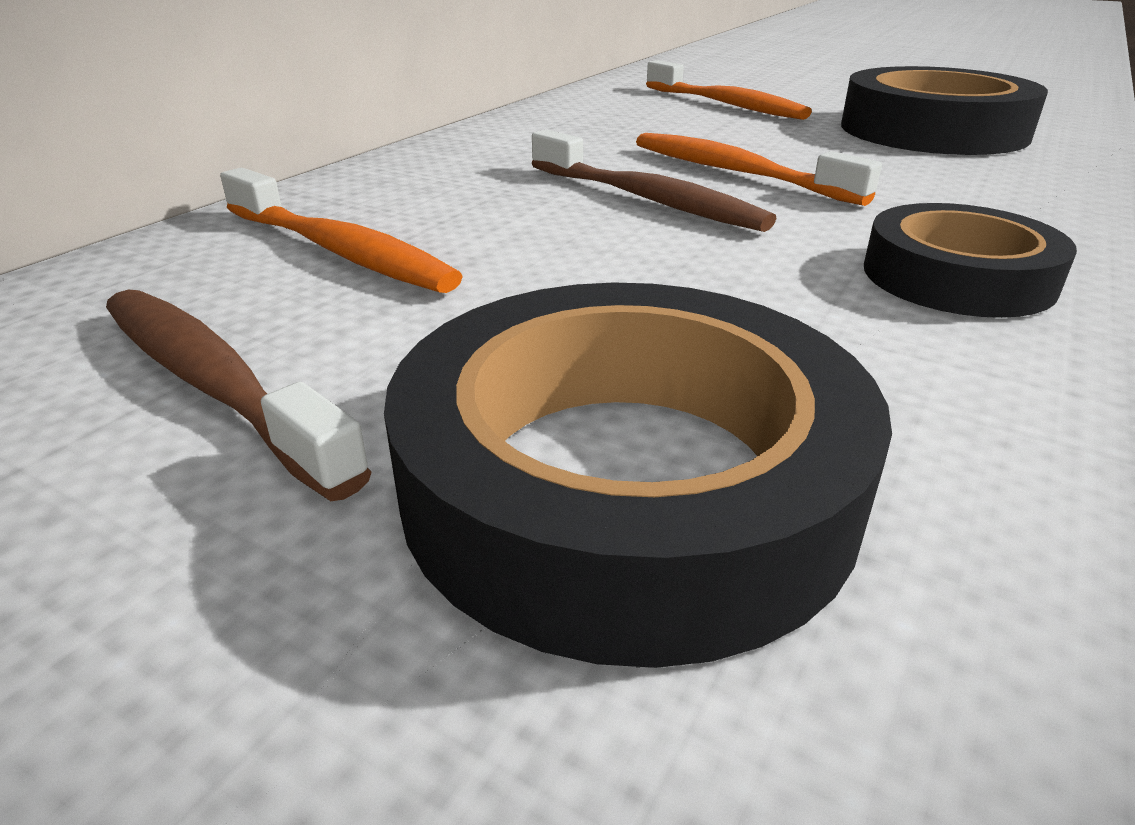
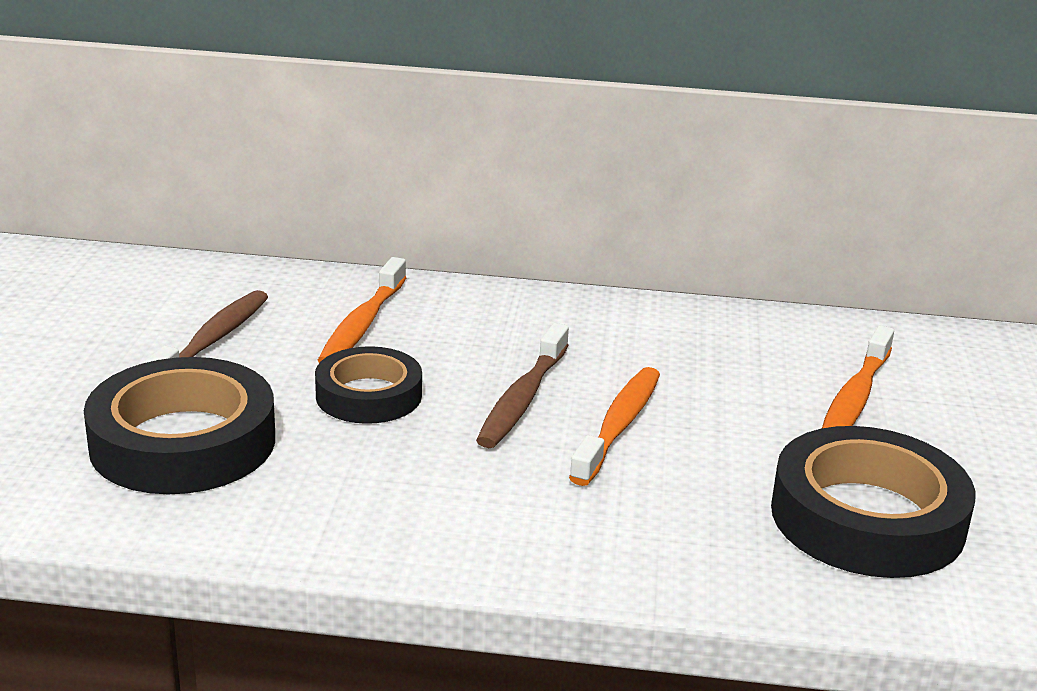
camera: 65 degrees right, 5 degrees down
black tape [864,203,1077,318] -> black tape moved to [315,346,422,424]

